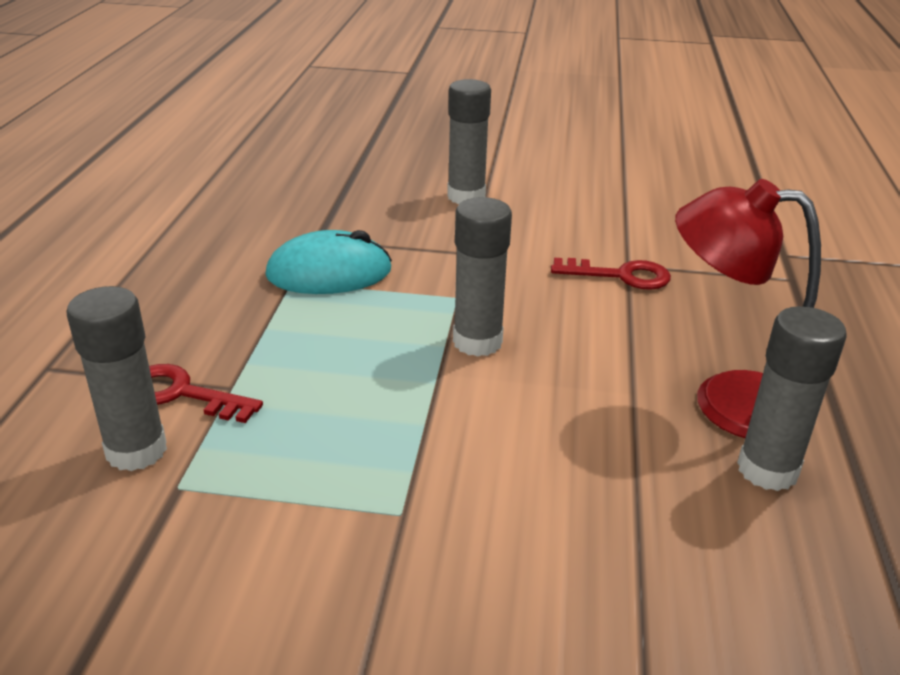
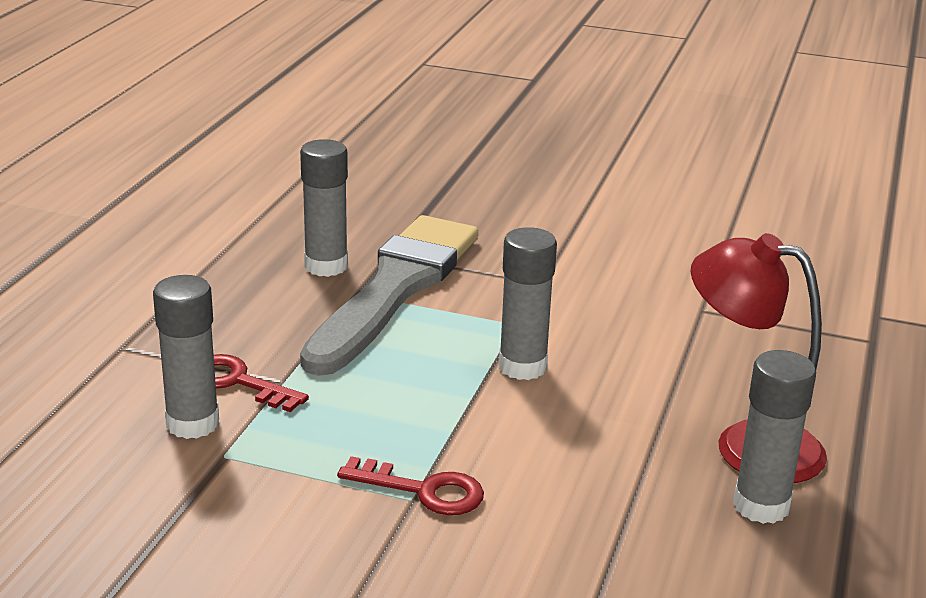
camera: 10 degrees right, 5 degrees down
turquoise mouse [265,230,392,294] -> grey brush [300,215,478,376]
grey glue stick [447,79,491,204] -> grey glue stick moved to [300,139,348,277]
red key [551,258,671,290] -> red key moved to [337,456,484,515]

